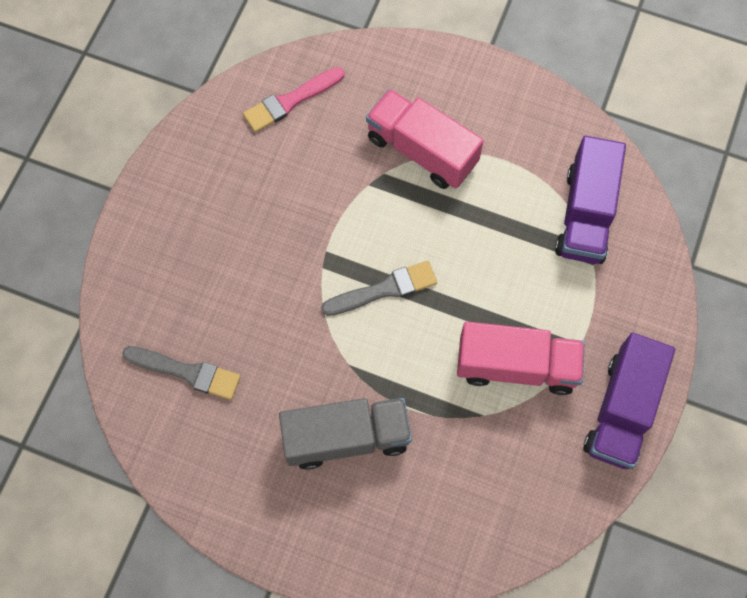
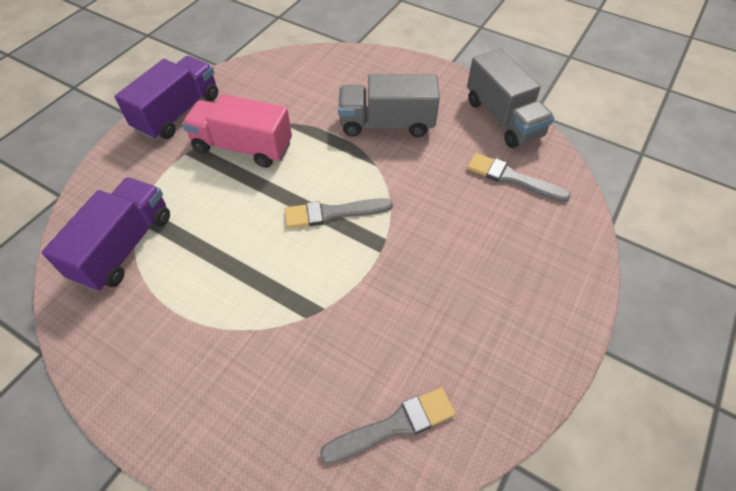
camera: 170 degrees left, 15 degrees down
pink brush [243,67,345,132] -> grey brush [320,387,456,463]
pink truck [366,89,484,189] -> none
none -> grey truck [467,49,555,148]

